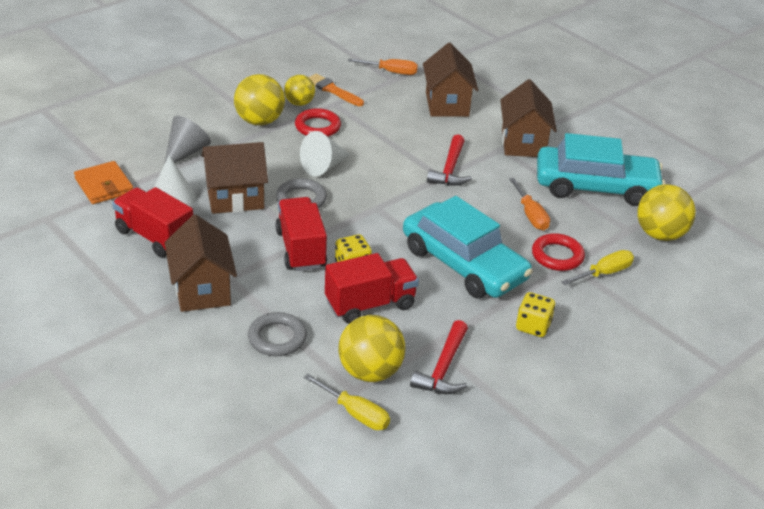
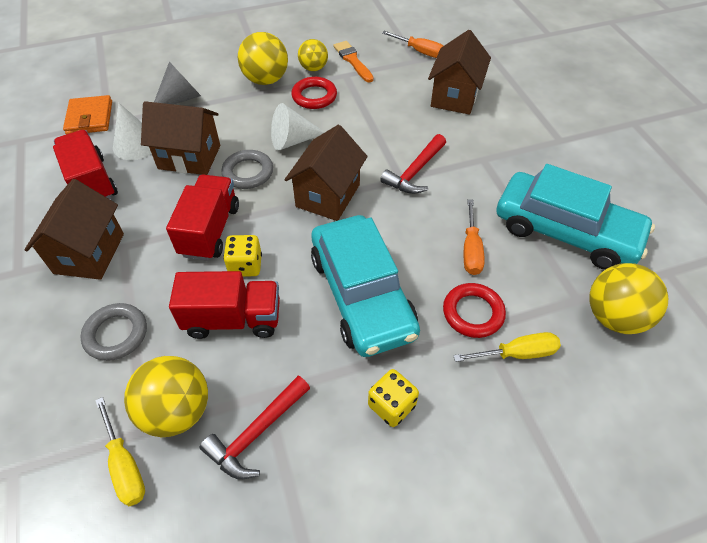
camera: 25 degrees right, 15 degrees up
brown house [500,79,557,157] -> brown house moved to [285,125,368,221]

